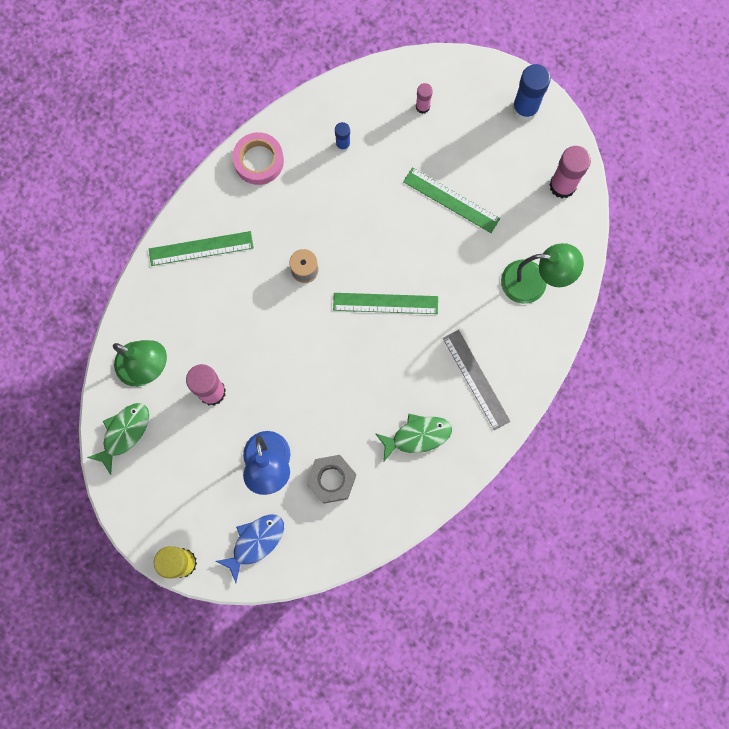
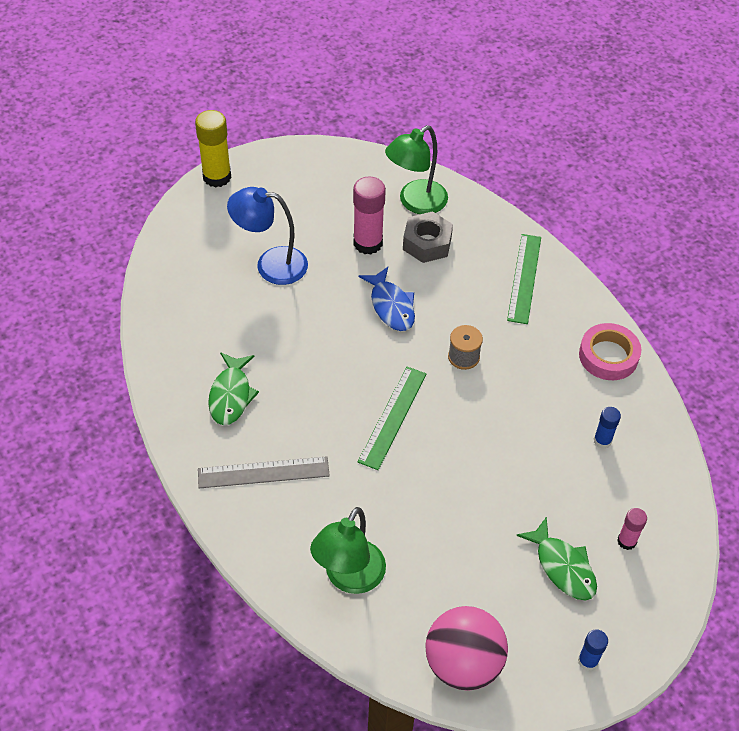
camera: 110 degrees right, 25 degrees down
green fish [87,403,149,475] -> green fish moved to [516,517,597,601]
blue fish [215,514,284,583] -> blue fish moved to [358,267,415,331]
grey nut [306,455,356,504] -> grey nut moved to [403,211,453,263]
green ruler [403,167,500,233] -> none
blue glue stick [512,64,551,121] -> blue glue stick [578,630,608,671], size x0.55
pink glue stick [549,146,591,198] -> pink ball [425,606,508,691]

